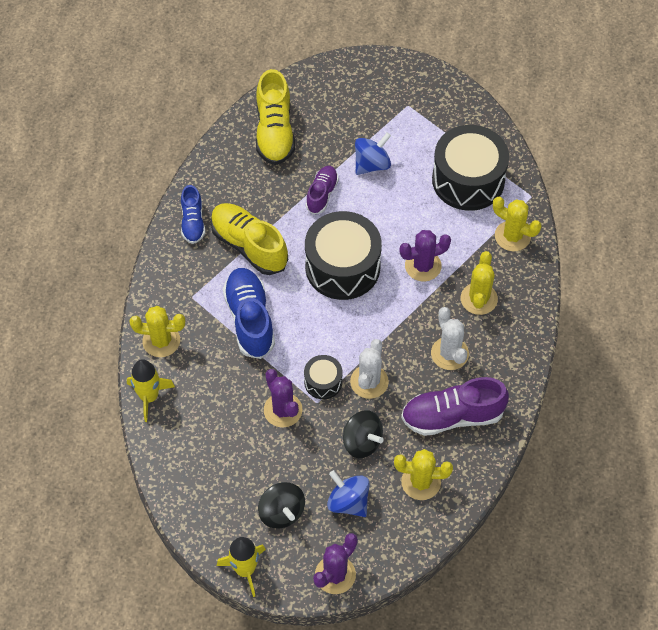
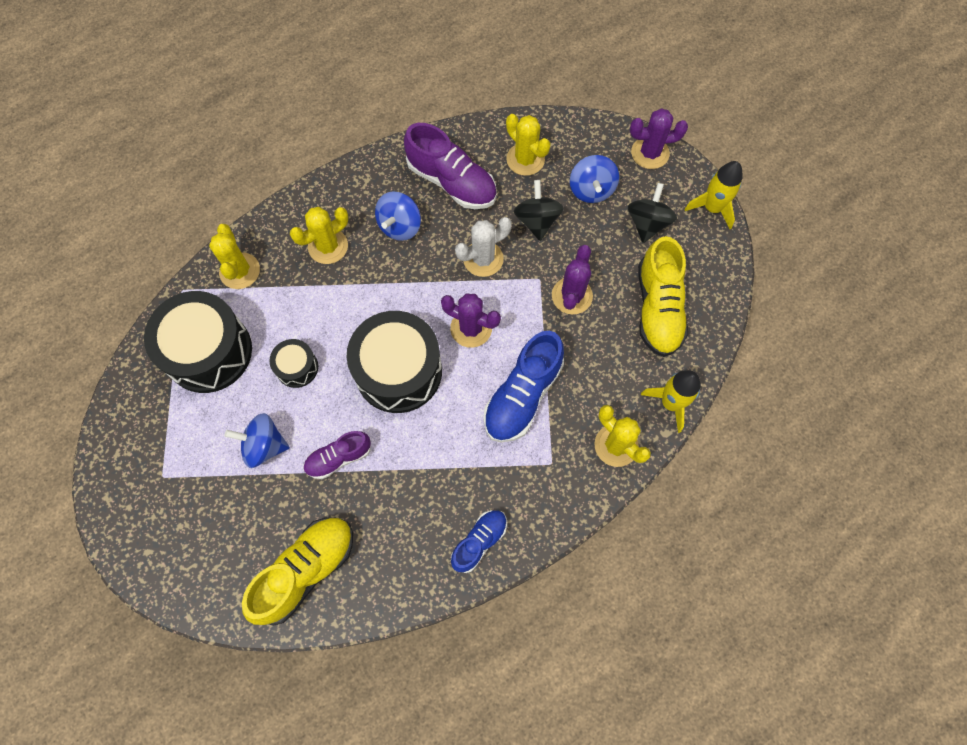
camera: 135 degrees left, 10 degrees up
yellow shoe [211,203,288,275] -> yellow shoe moved to [638,236,688,357]
black drum [304,355,342,399] -> black drum moved to [269,339,318,388]
purple cactus [399,230,451,281] -> purple cactus moved to [441,294,501,348]
white cactus [431,307,469,370] -> blue spinning top [375,192,421,241]

